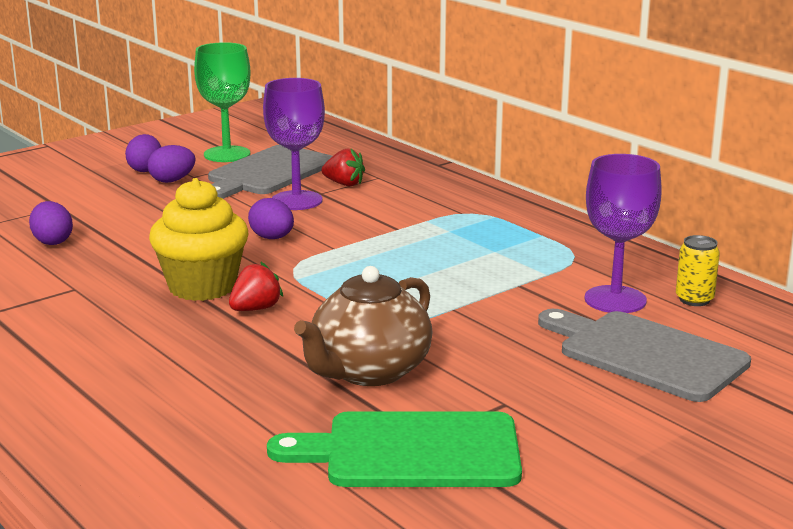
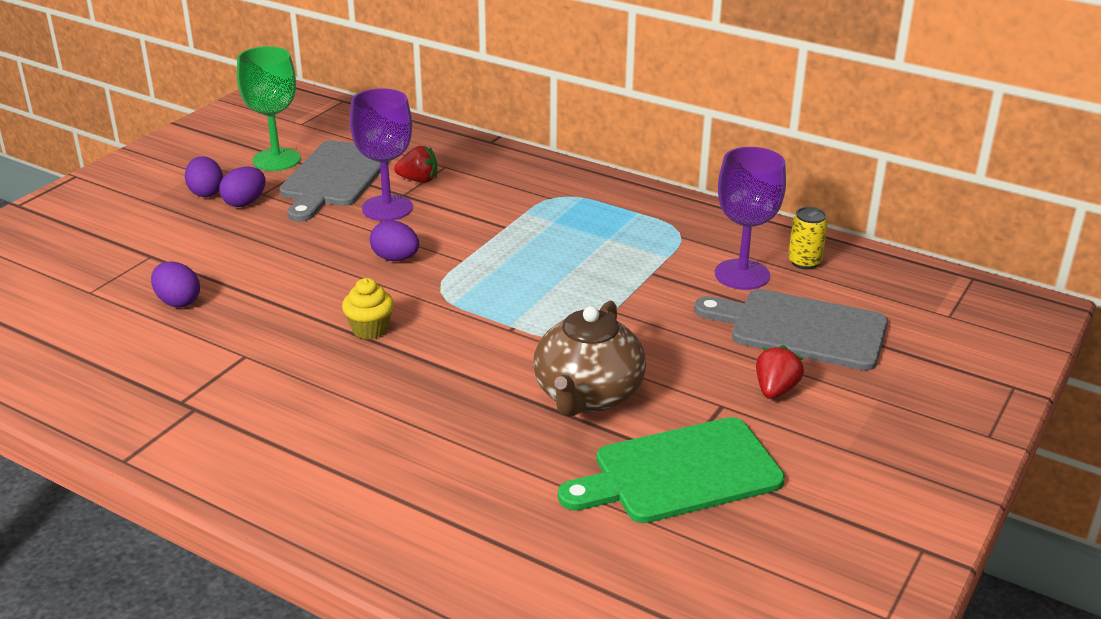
camera: 20 degrees left, 10 degrees up
yellow cupcake [149,178,248,301] -> yellow cupcake [342,278,394,340], size x0.54
red strawberry [229,262,283,311] -> red strawberry moved to [756,345,804,399]

